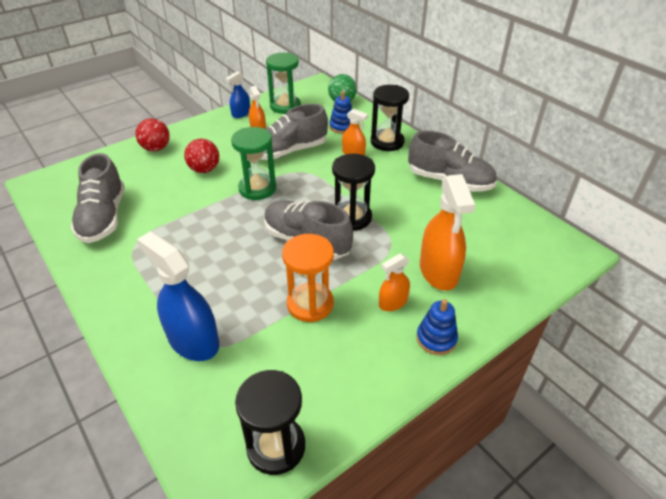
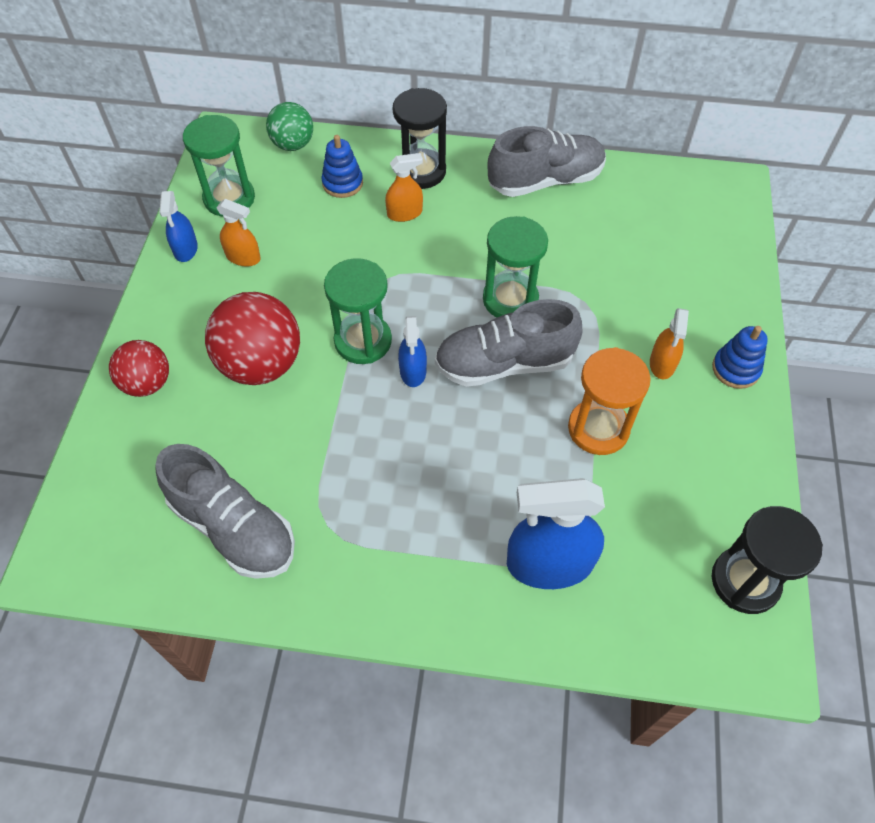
camera: 45 degrees left, 15 degrees up
red ball [184,139,219,173] -> red ball [205,292,300,385], size x1.63
grey shoe [261,104,328,160] -> none
black hourglass [332,154,375,231] -> green hourglass [483,216,548,318]
orange spray bottle [420,174,475,291] -> none
none -> blue spray bottle [398,316,427,387]

